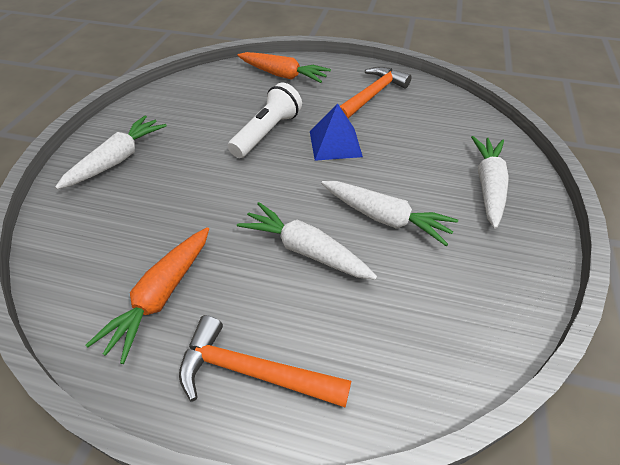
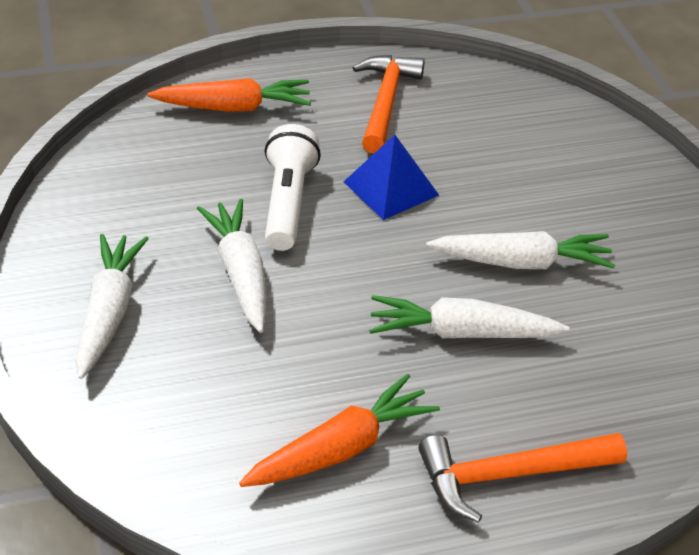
camera: 30 degrees left, 5 degrees down
orange carrot [86,227,209,364] -> orange carrot turned 120 degrees counterclockwise [239,374,440,487]
white carrot [471,136,509,229] -> white carrot moved to [197,199,266,333]

